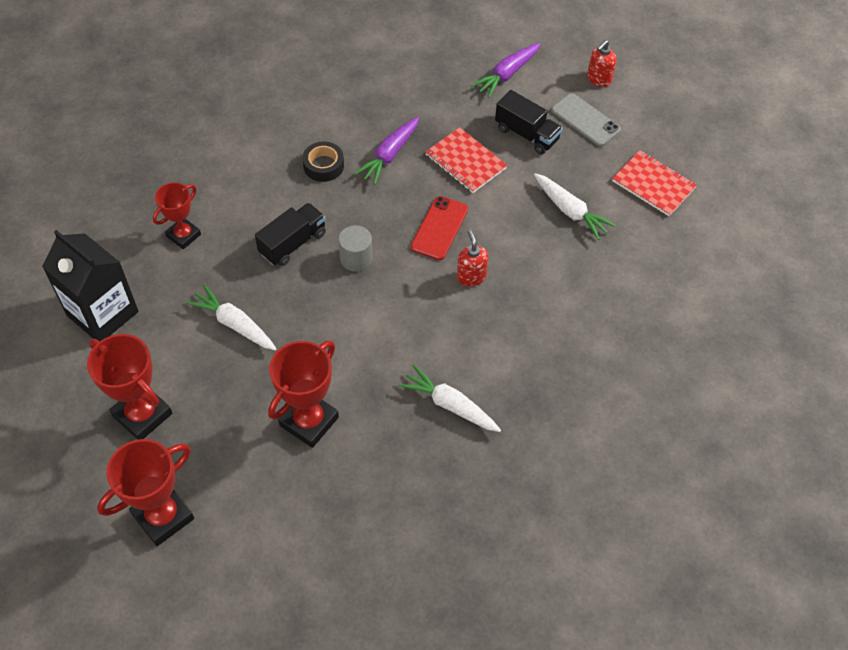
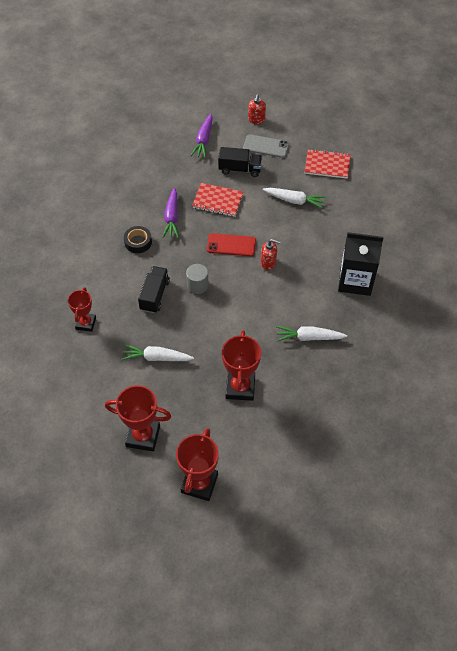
camera: 30 degrees left, 0 degrees up
black carton [42,230,139,341] -> black carton moved to [338,232,384,296]
red phone [411,196,468,260] -> red phone turned 75 degrees counterclockwise [207,233,256,256]
red soap dispenser [457,230,489,286] -> red soap dispenser turned 150 degrees clockwise [261,239,281,270]

